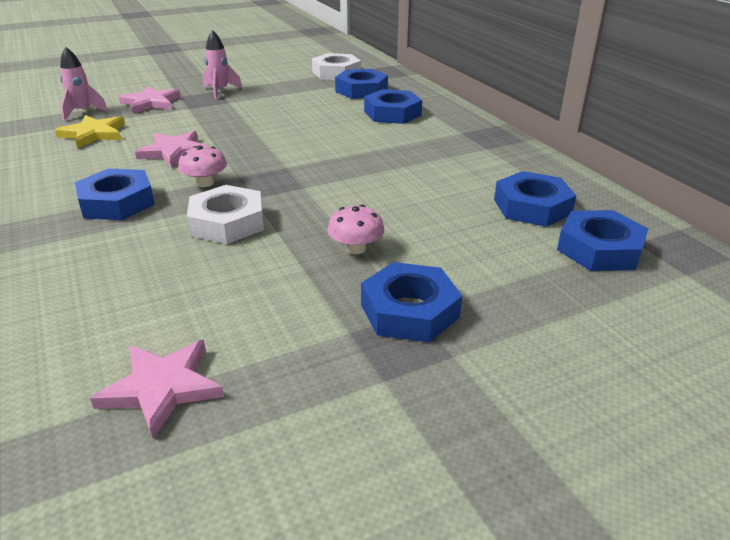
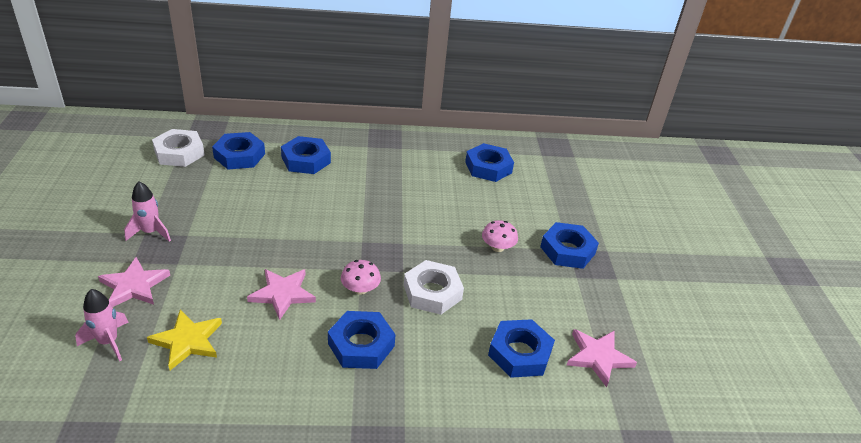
camera: 70 degrees left, 5 degrees up
blue nut [557,210,648,271] -> blue nut moved to [488,319,555,378]

